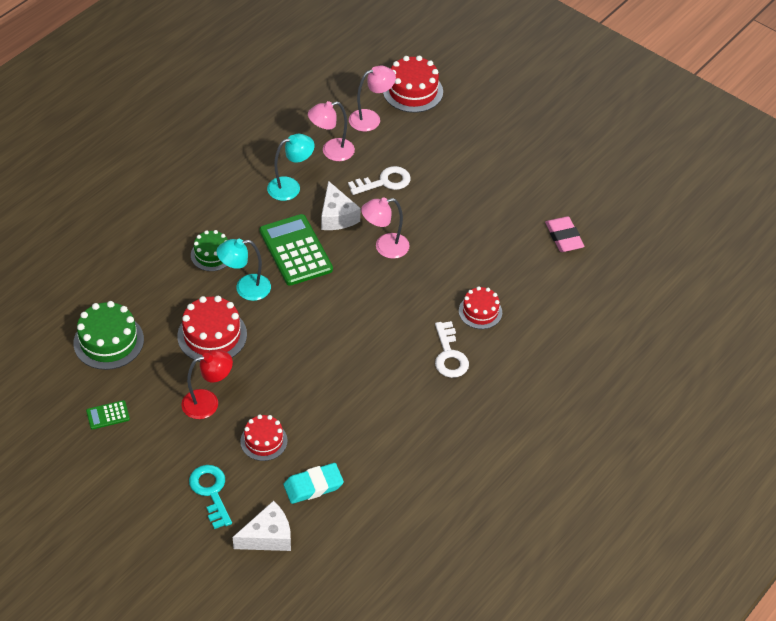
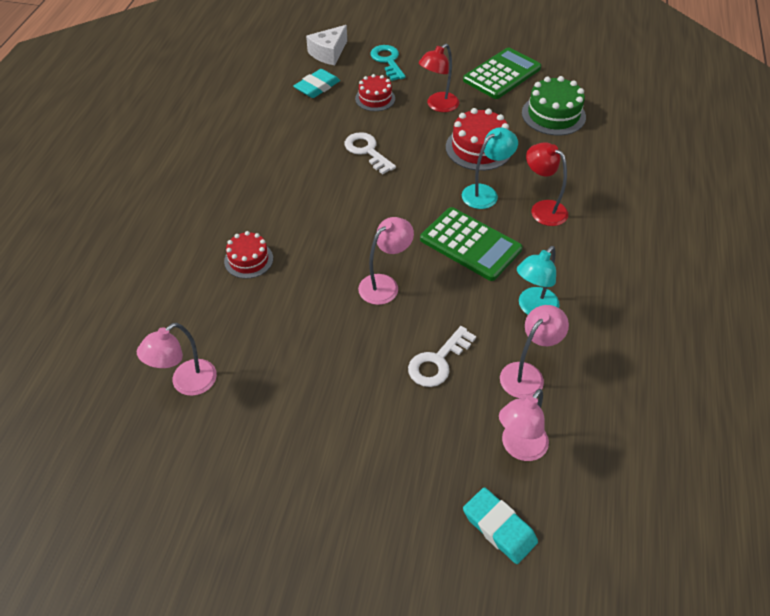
camera: 155 degrees right, 0 degrees up
green calculator [86,400,130,430] -> green calculator [463,47,541,99], size x2.20
turquoise key [189,465,232,529] -> turquoise key turned 150 degrees counterclockwise [370,45,406,81]
green cake [191,230,228,271] -> red lamp [526,142,568,226]
white cheese [321,181,360,230] -> none
red cake [383,55,443,113] -> turquoise eraser [463,487,538,564]
white key [435,321,469,378] -> white key moved to [345,132,396,174]
pink eraser [545,216,584,252] -> pink lamp [137,323,217,396]

